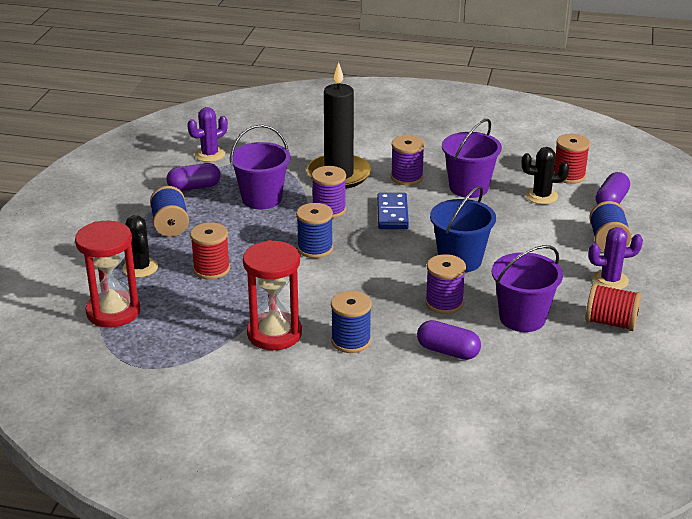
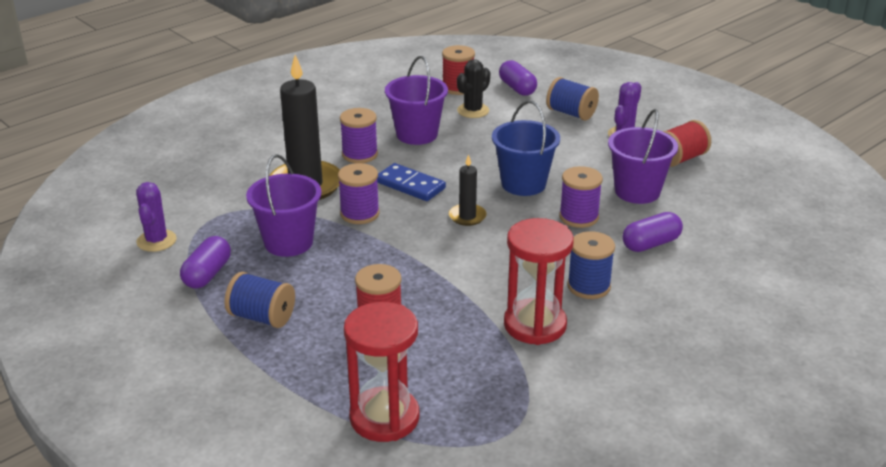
camera: 55 degrees left, 0 degrees up
black cactus [123,215,158,278] -> none
blue spool [296,203,333,258] -> none
none -> black candle [449,154,487,226]

